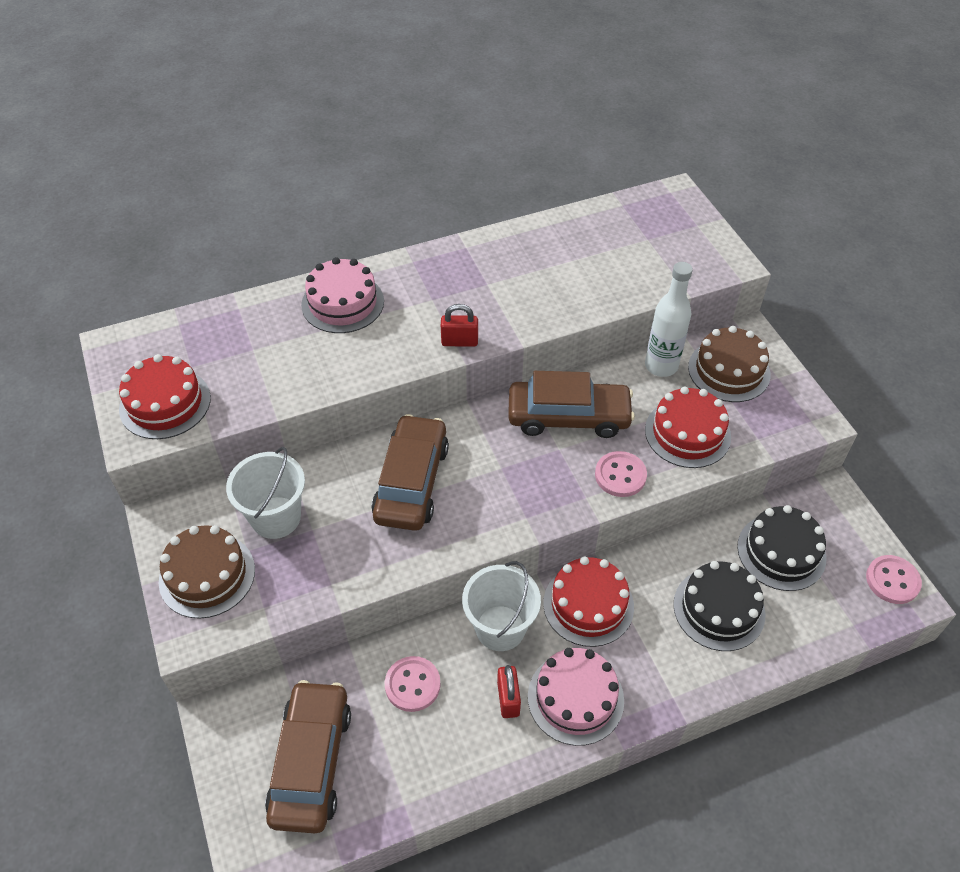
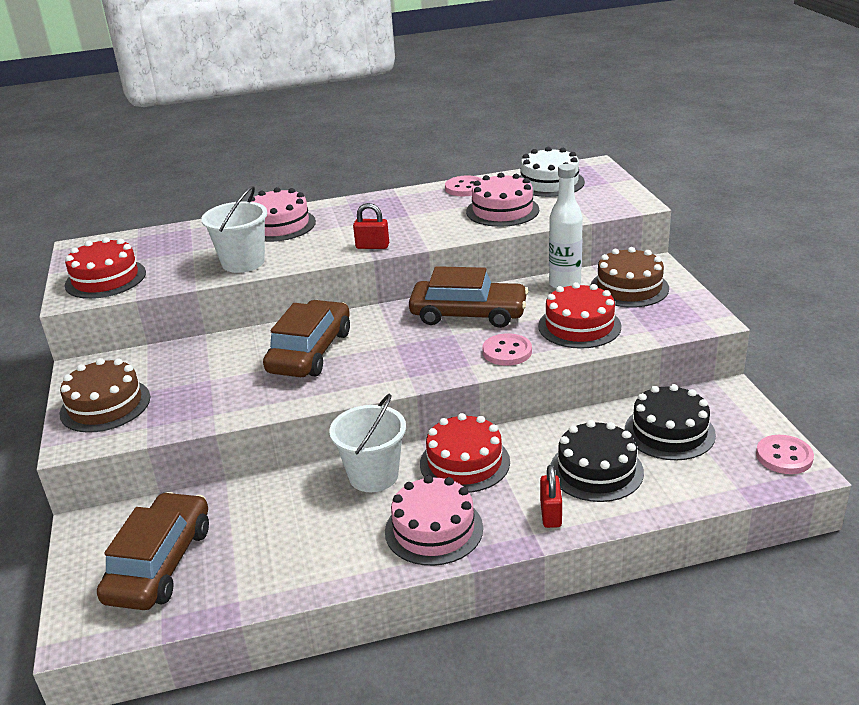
camera: 10 degrees right, 20 degrees down
white bucket [226,447,305,539] -> white bucket moved to [201,186,267,273]
pink button [385,656,441,712] -> pink button moved to [445,175,482,196]
red padlock [497,665,521,718] -> red padlock moved to [540,465,562,528]
none -> pink cake [466,173,539,227]
none -> white cake [520,147,585,197]

